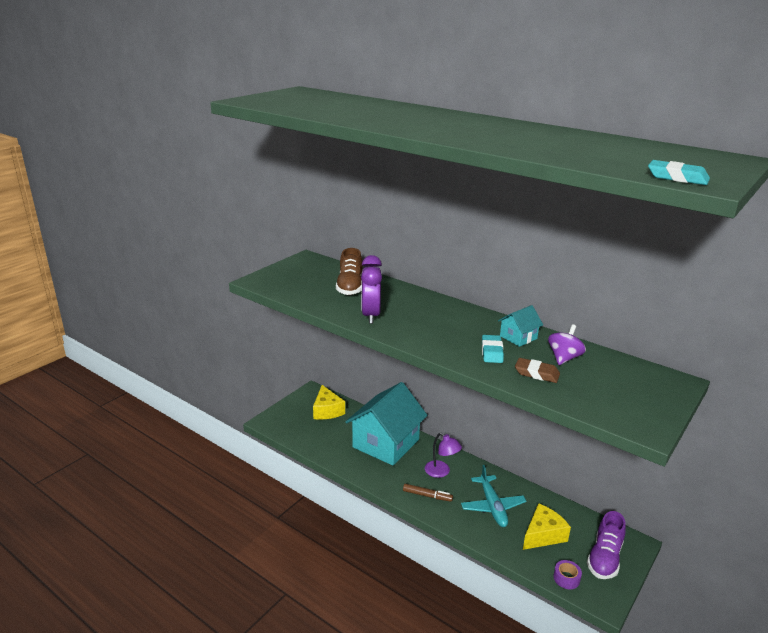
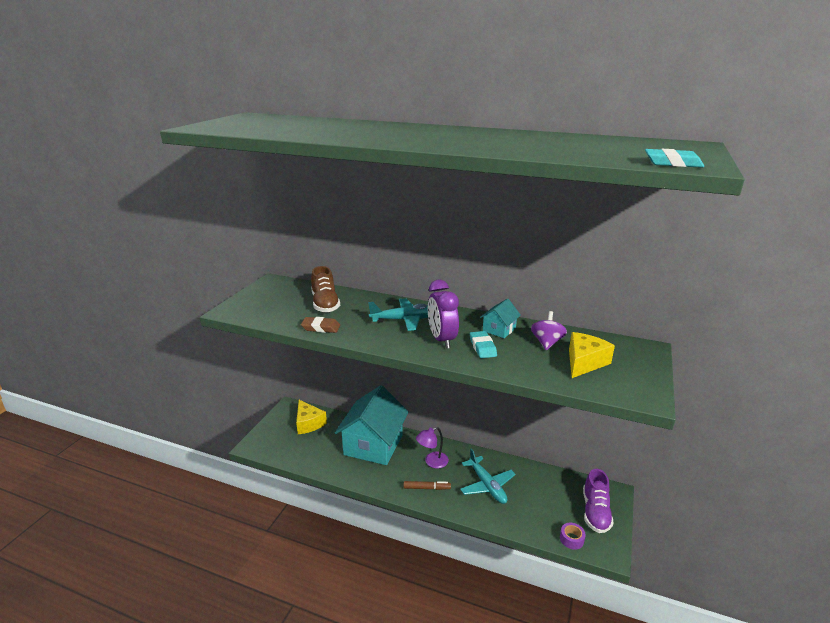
camera: 15 degrees left, 0 degrees up
purple clock [361,255,382,324] -> purple clock moved to [428,280,459,349]
purple lamp [425,433,462,478] -> purple lamp turned 120 degrees clockwise [416,427,449,469]
brown eraser [515,358,560,383] -> brown eraser moved to [301,317,340,333]
yellow cheese [523,503,571,550] -> yellow cheese moved to [569,332,615,378]
none -> turquoise plane [368,298,428,331]

